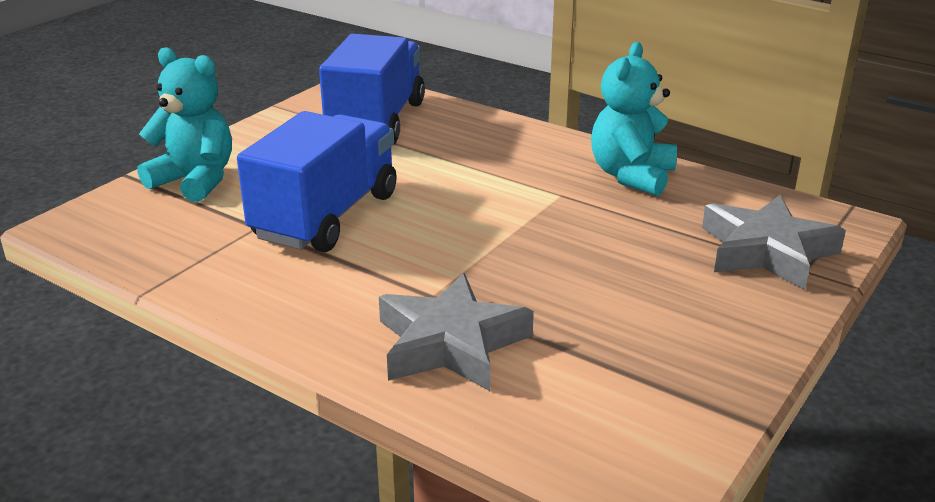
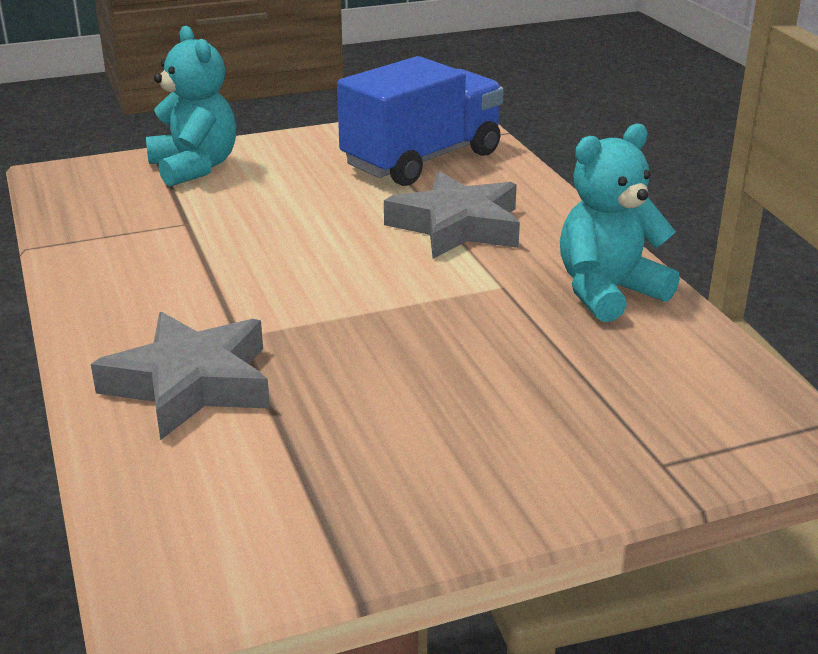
camera: 35 degrees right, 0 degrees up
blue truck [237,111,397,252] -> none
grey star [702,195,846,290] -> grey star moved to [384,171,520,259]

